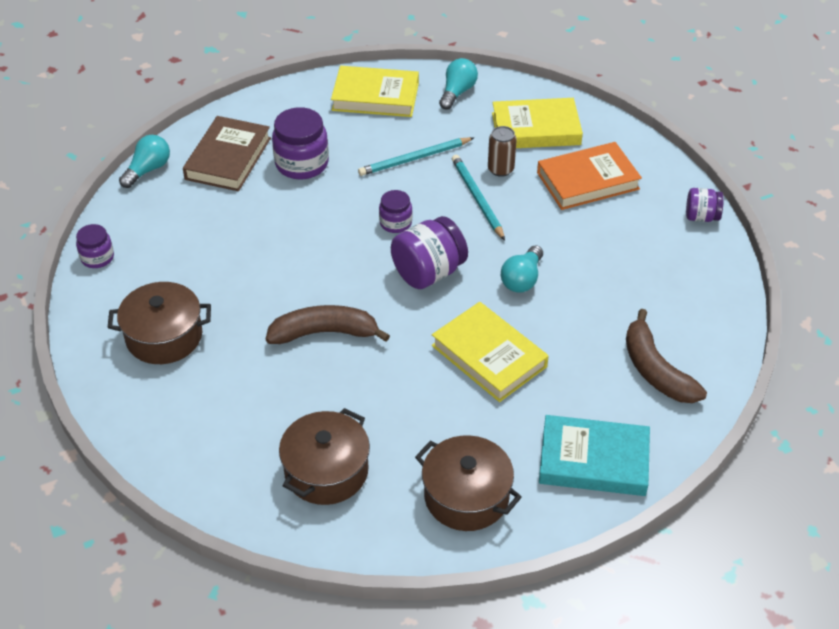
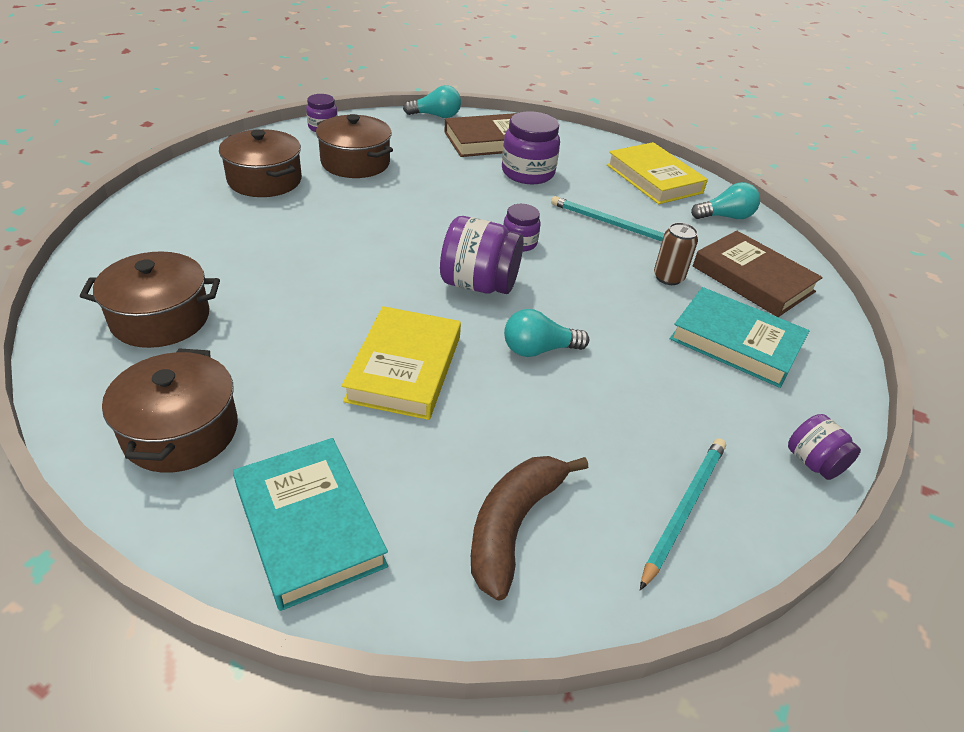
camera: 50 degrees right, 5 degrees down
brown banana [266,305,390,344] -> none
turquoise pencil [452,155,505,240] -> turquoise pencil moved to [640,438,726,590]
yellow book [492,98,583,148] -> brown book [693,231,823,317]
orange book [537,142,642,210] -> turquoise book [670,287,809,388]
none -> brown pot [316,114,393,178]

